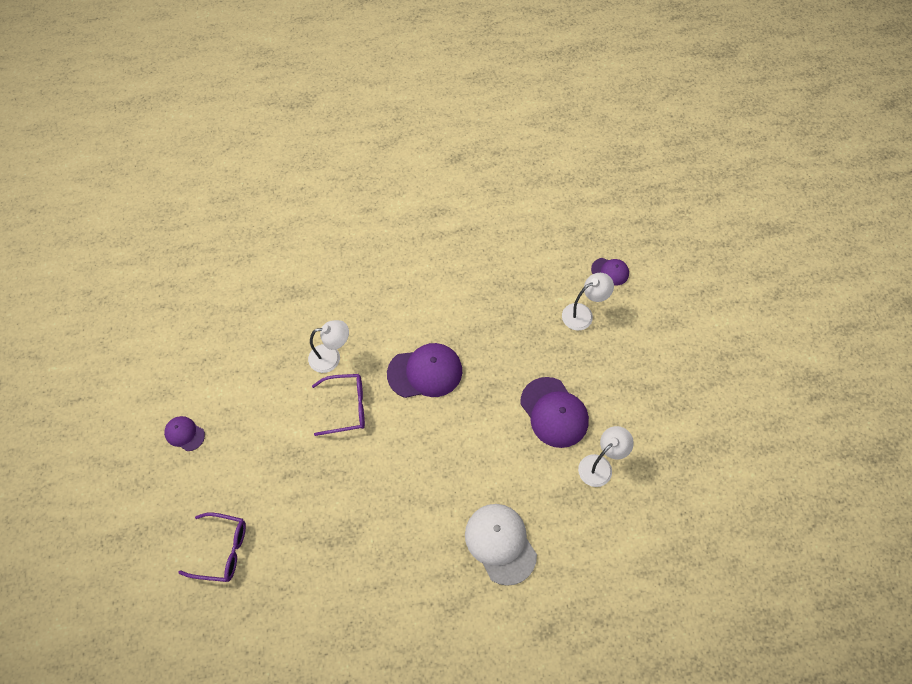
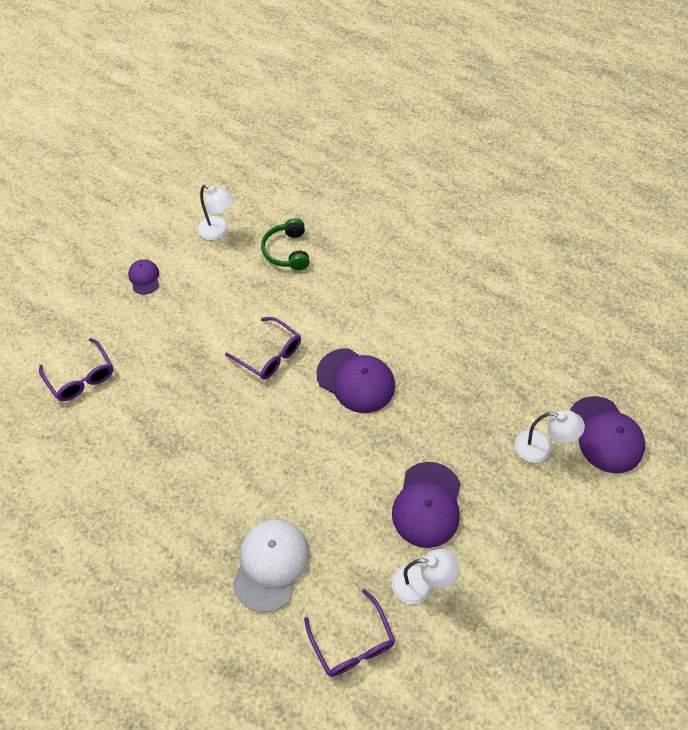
camera: 45 degrees right, 5 degrees down
white lamp [308,320,349,373] -> white lamp moved to [197,184,234,240]
purple cap [591,258,629,286] -> purple cap [570,396,645,473], size x1.87
none -> green headphones [261,218,310,270]
none -> purple glasses [304,589,395,677]

